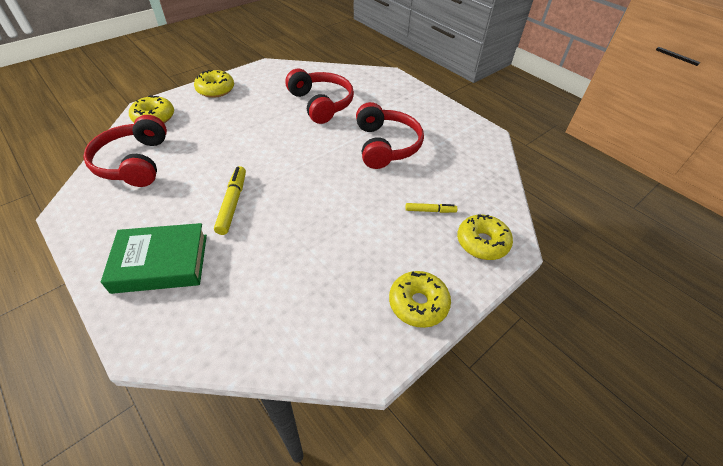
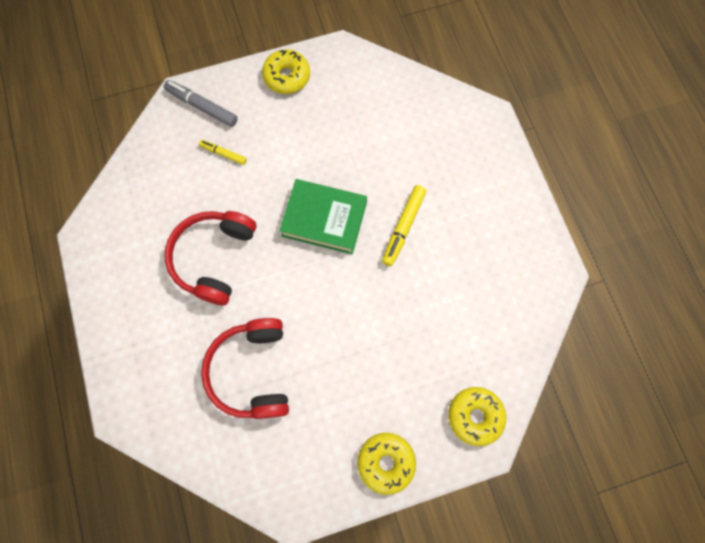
camera: 155 degrees left, 25 degrees up
red headphones [83,115,167,187] -> none
green book [101,223,207,294] -> green book moved to [279,179,367,254]
yellow donut [457,214,513,260] -> grey marker [164,80,238,127]

